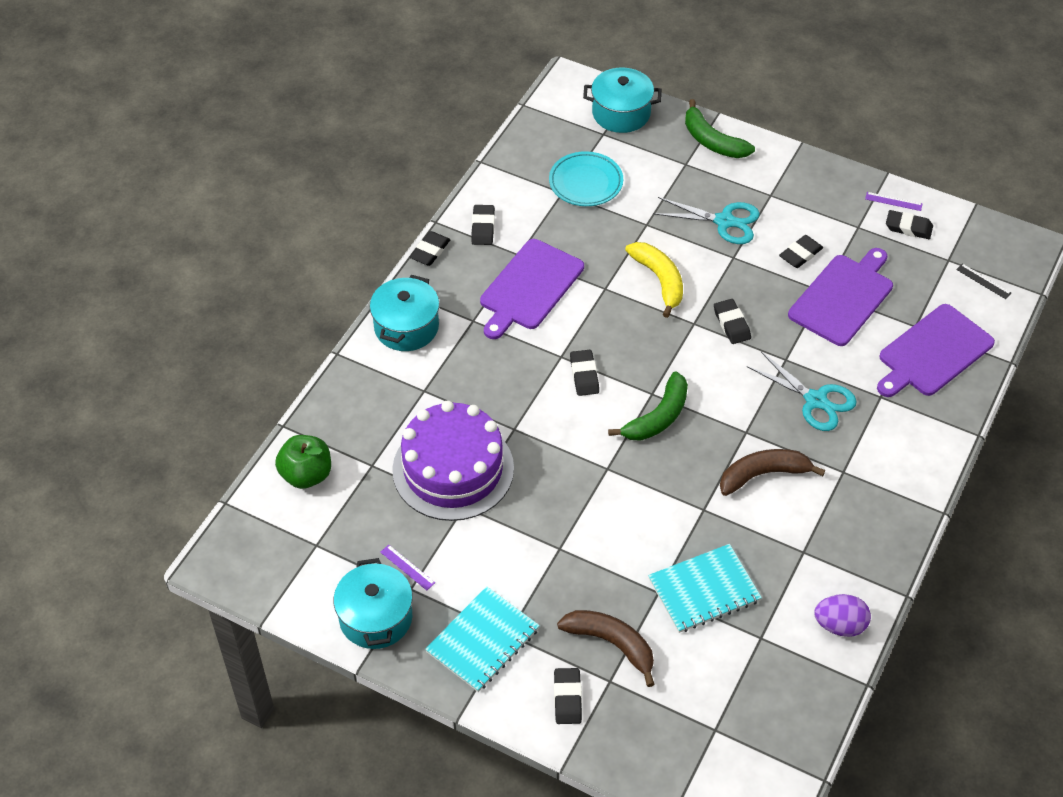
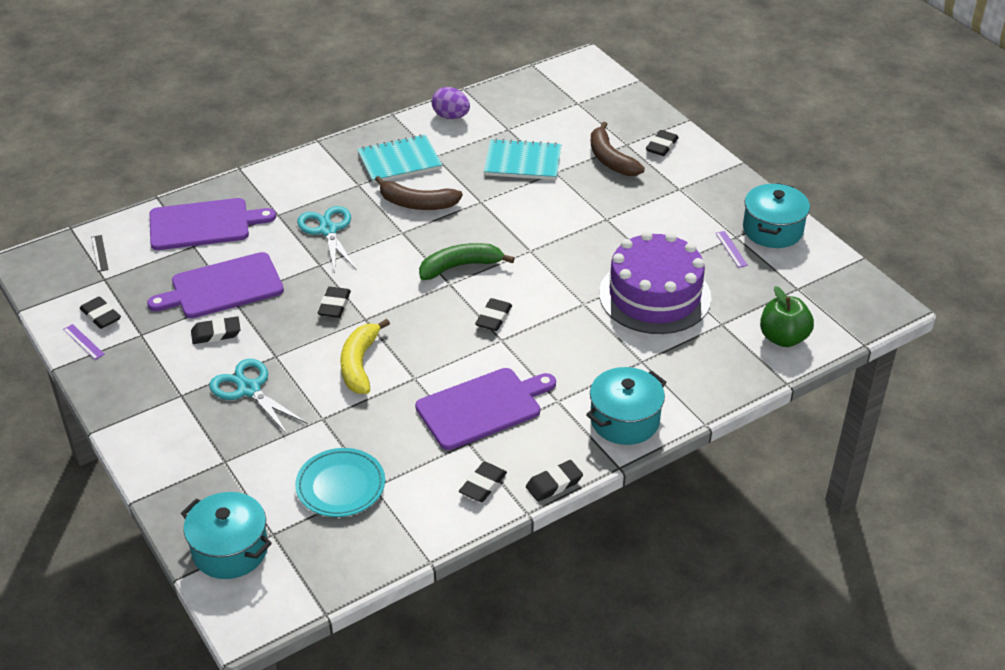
camera: 150 degrees left, 10 degrees down
turquoise notebook [425,587,540,692] -> turquoise notebook moved to [357,134,442,183]
green banana [685,99,755,158] -> none

